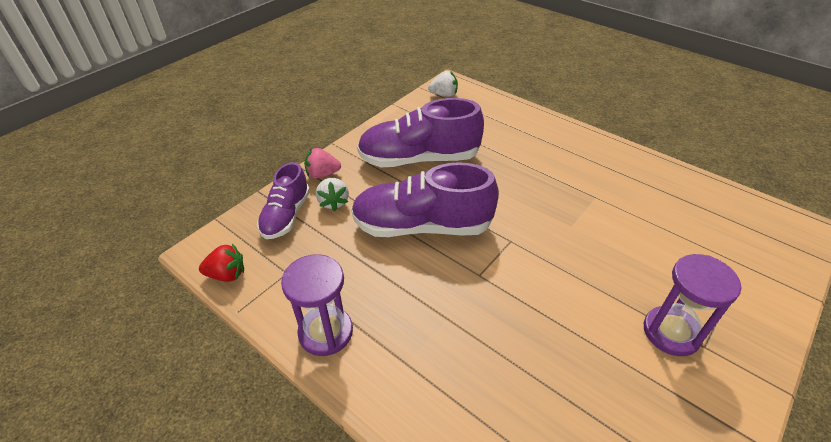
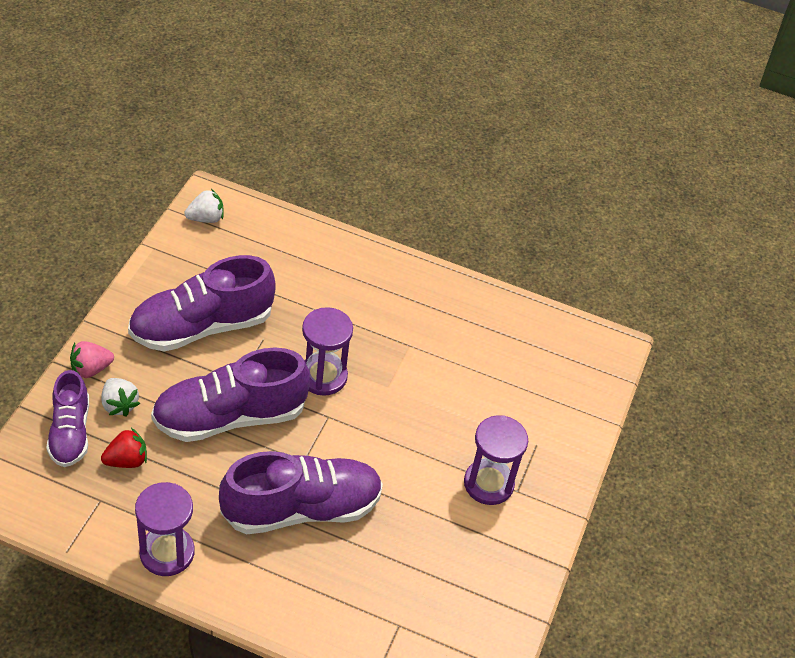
camera: 25 degrees left, 5 degrees up
red strawberry [199,243,244,282] -> red strawberry moved to [101,428,147,468]
none -> purple shoe [219,451,383,534]
none -> purple hourglass [302,307,353,396]

